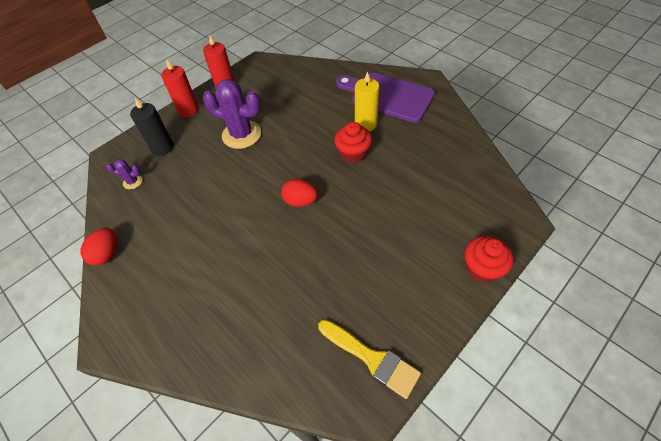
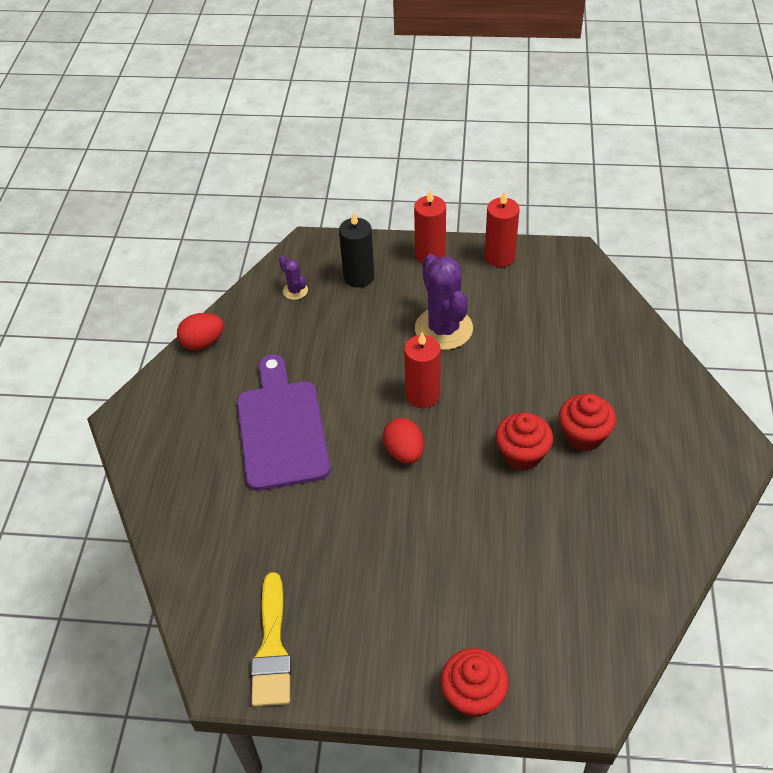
camera: 50 degrees right, 5 degrees down
purple cutting board [336,73,435,123] -> purple cutting board moved to [237,354,331,491]
yellow candle [355,71,379,131] -> red cupcake [559,393,616,452]
none -> red candle [404,332,441,408]

